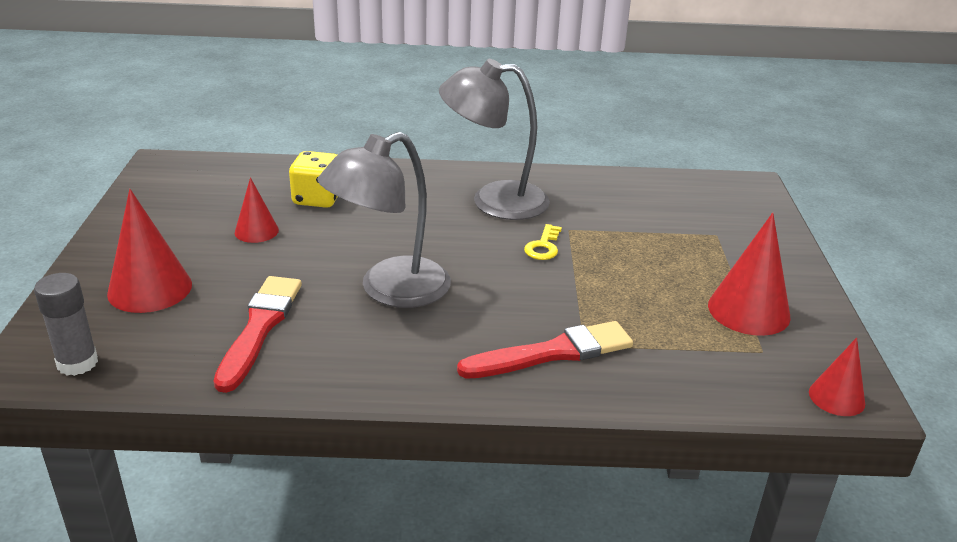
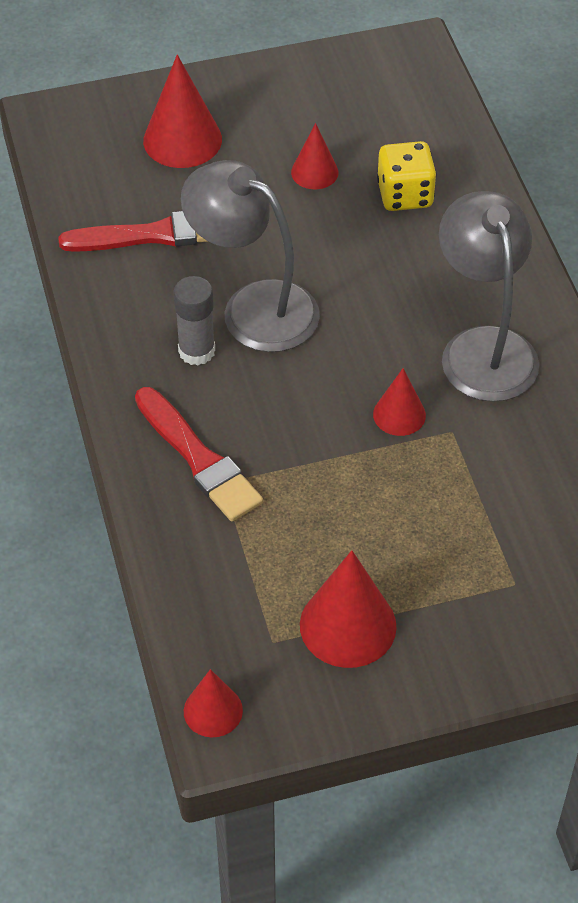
camera: 75 degrees right, 20 degrees up
grey glue stick [34,273,98,376] -> grey glue stick moved to [173,276,215,365]
yellow key [524,224,562,260] -> red cone [373,368,426,436]

